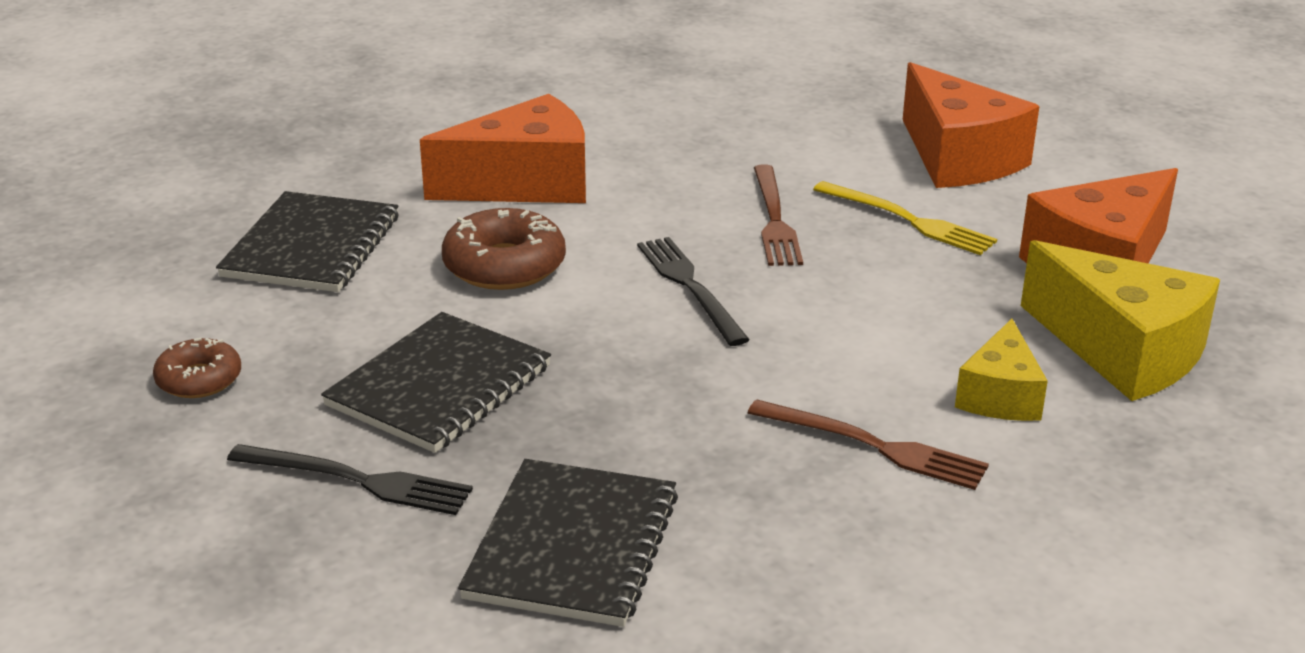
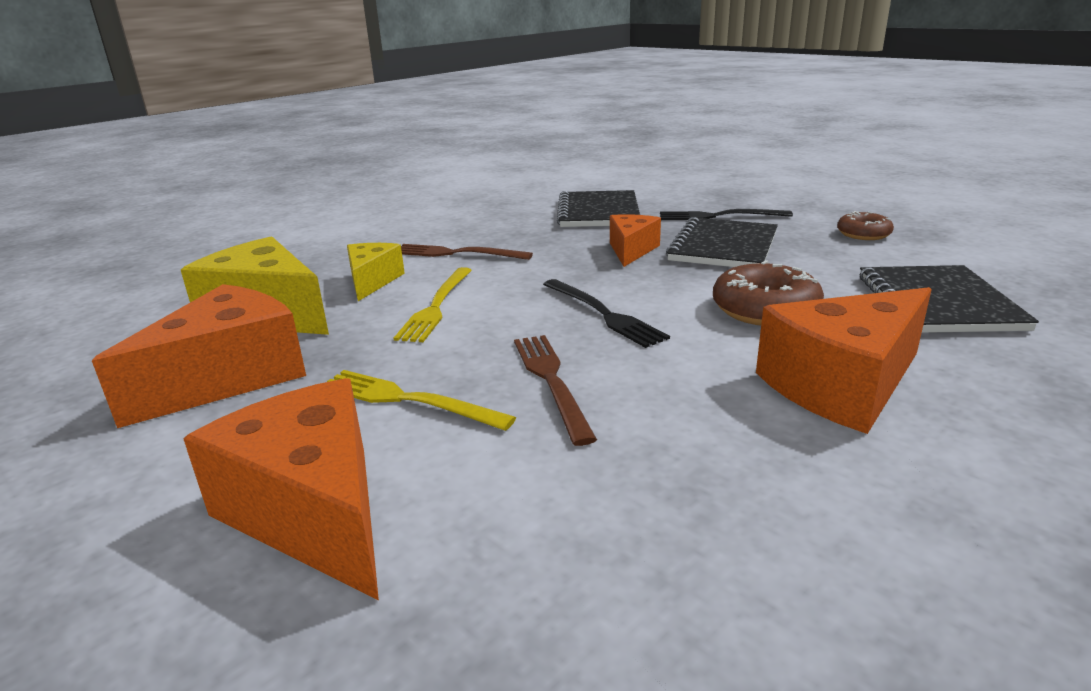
camera: 170 degrees right, 5 degrees down
none -> yellow fork [393,267,472,342]
none -> orange cheese [610,214,661,267]

